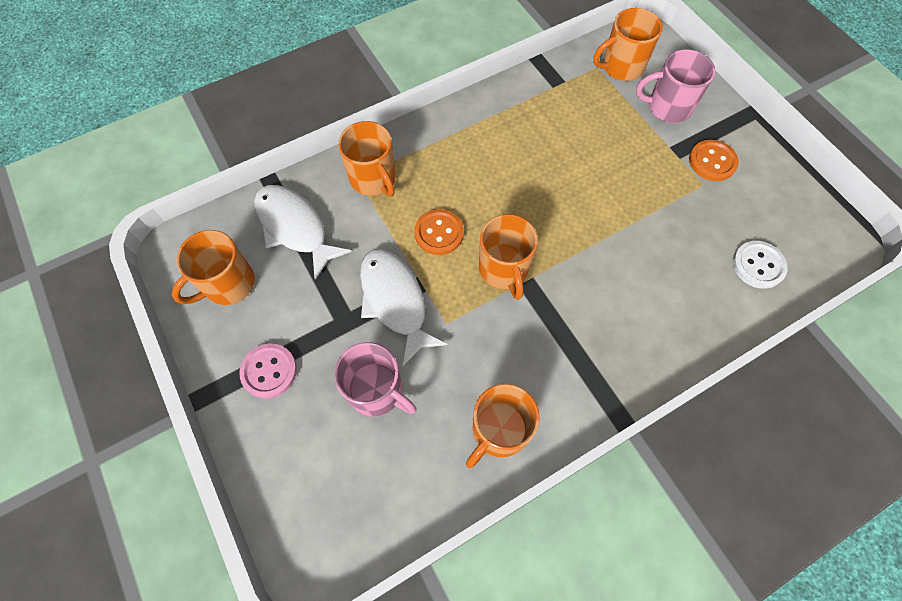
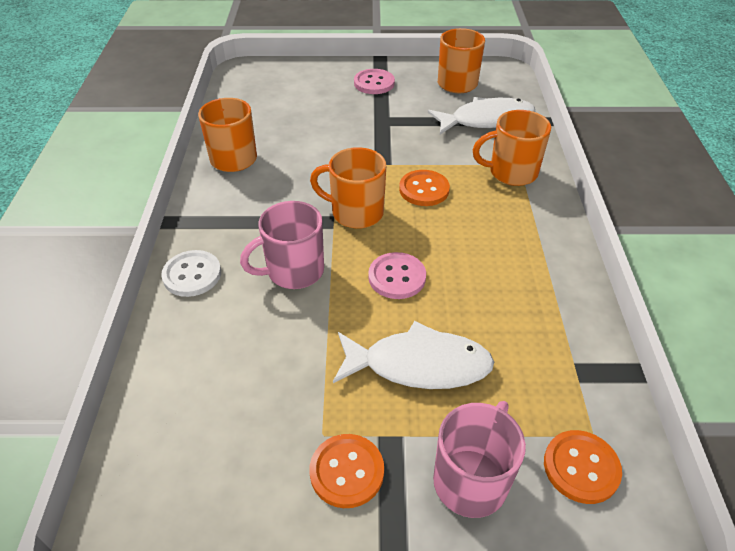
camera: 120 degrees right, 20 degrees down
pink mug [334,342,417,417] -> pink mug moved to [240,201,324,289]
white fish [360,249,448,367] -> white fish moved to [333,321,494,389]
orange mug [593,8,662,81] -> orange button [544,430,622,504]
white button [733,241,788,289] -> white button moved to [161,250,221,297]
none -> pink button [368,252,426,299]

